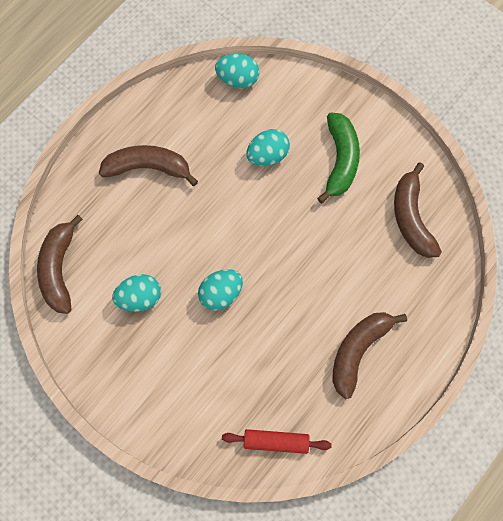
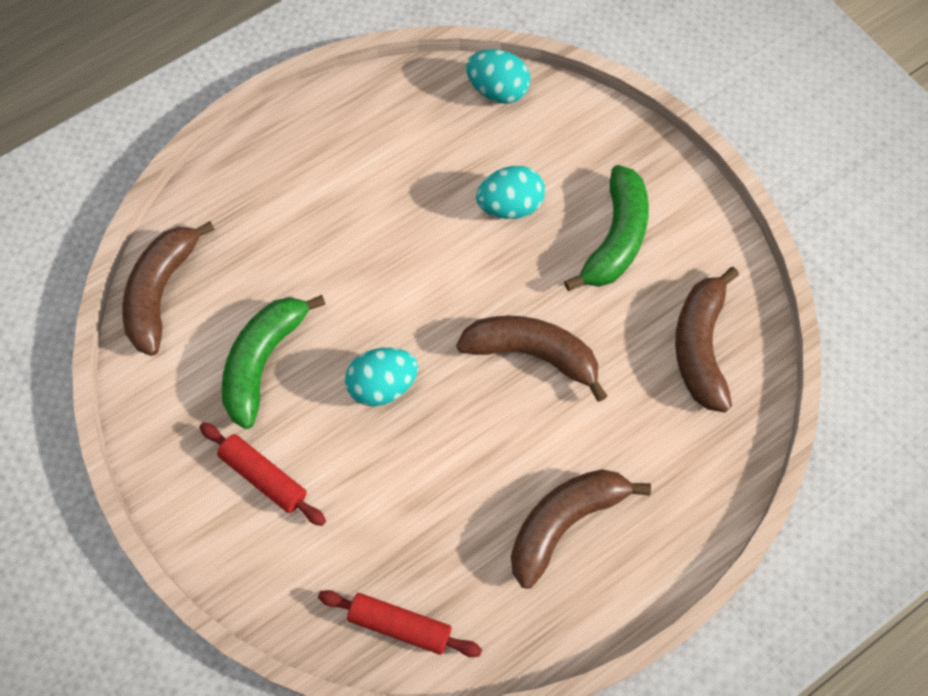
camera: 15 degrees right, 5 degrees down
brown banana [99,145,198,186] -> brown banana moved to [456,315,607,402]
turquoise egg [112,274,161,312] -> green banana [222,295,326,429]
none -> red rolling pin [199,422,326,526]

